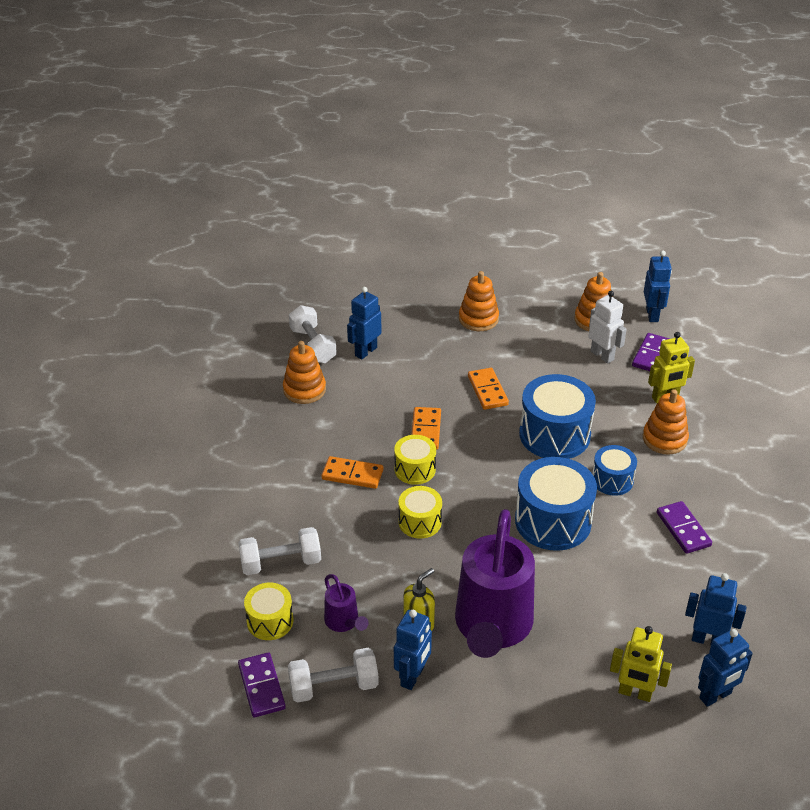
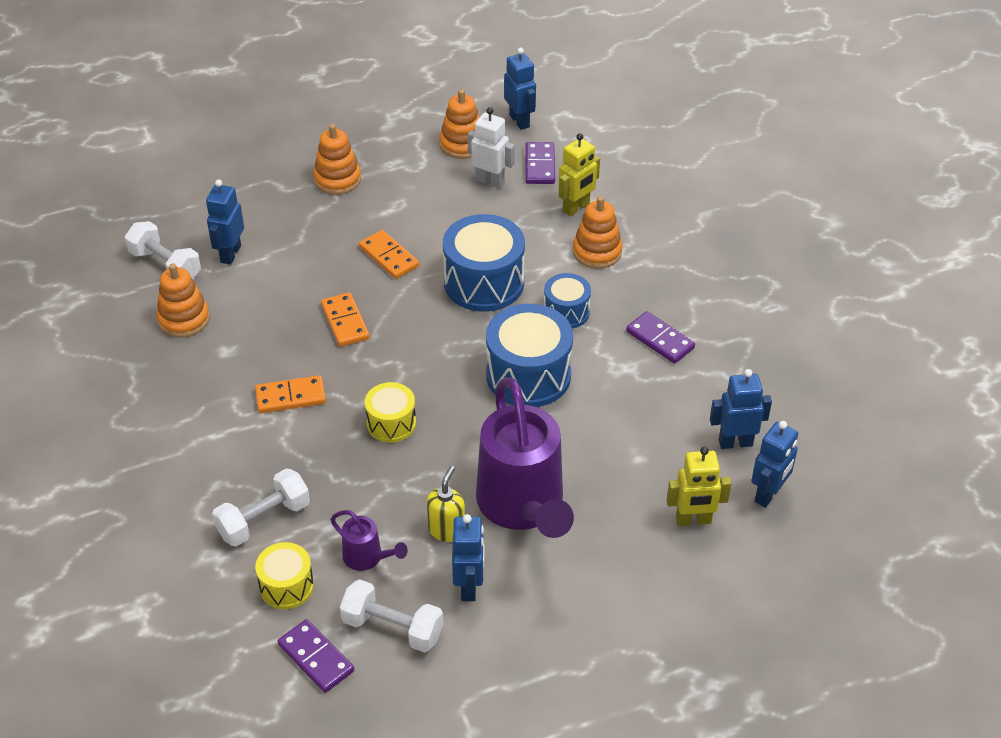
camera: 25 degrees left, 5 degrees up
white dumbbell [288,648,379,703] -> white dumbbell turned 60 degrees clockwise [340,579,443,653]
yellow drum [394,435,436,485] -> none

